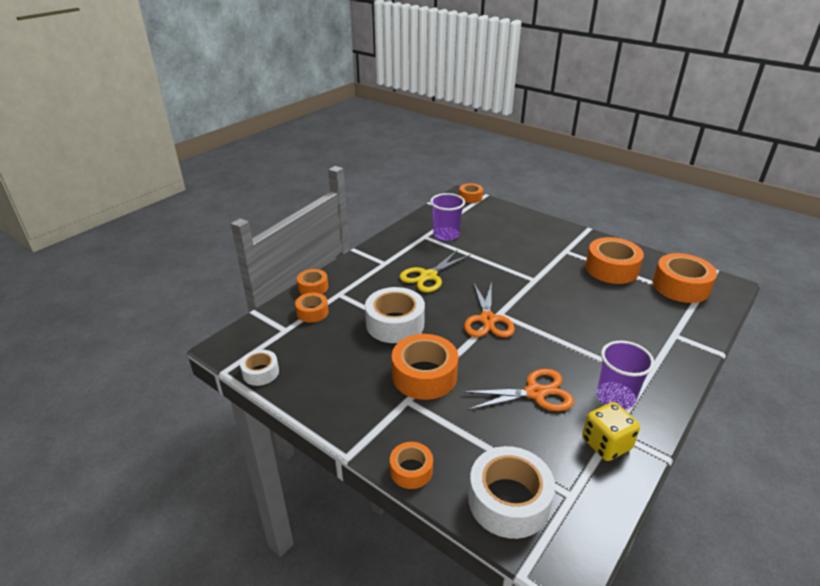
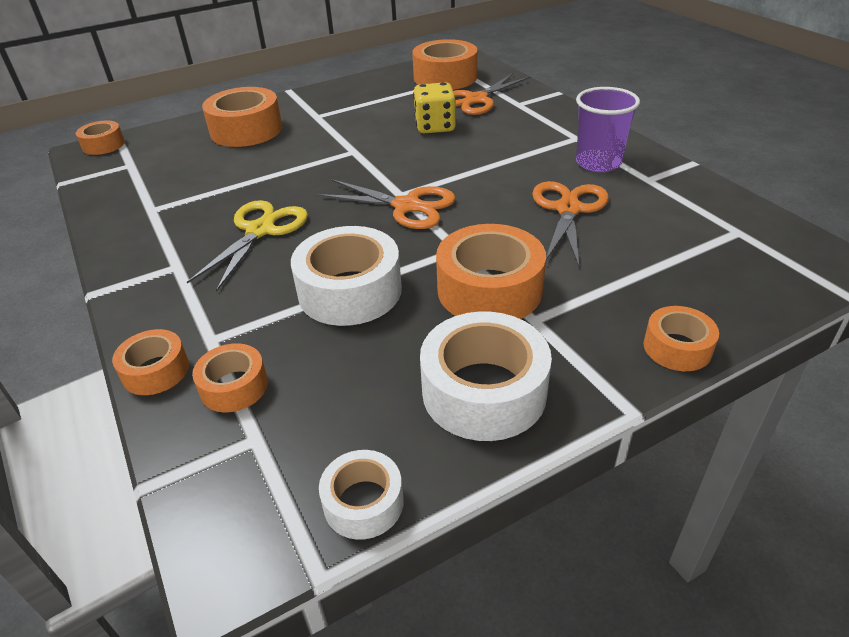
camera: 65 degrees left, 5 degrees up
yellow scissors [399,249,471,293] -> yellow scissors turned 135 degrees counterclockwise [187,200,308,292]
purple cup [430,193,465,241] -> none
white tape [468,446,555,539] -> white tape moved to [420,312,552,441]
yellow dice [582,402,640,461] -> yellow dice moved to [413,82,456,133]
orange tape [585,237,644,284] -> orange tape moved to [202,87,282,147]
none -> orange scissors [453,73,531,115]

